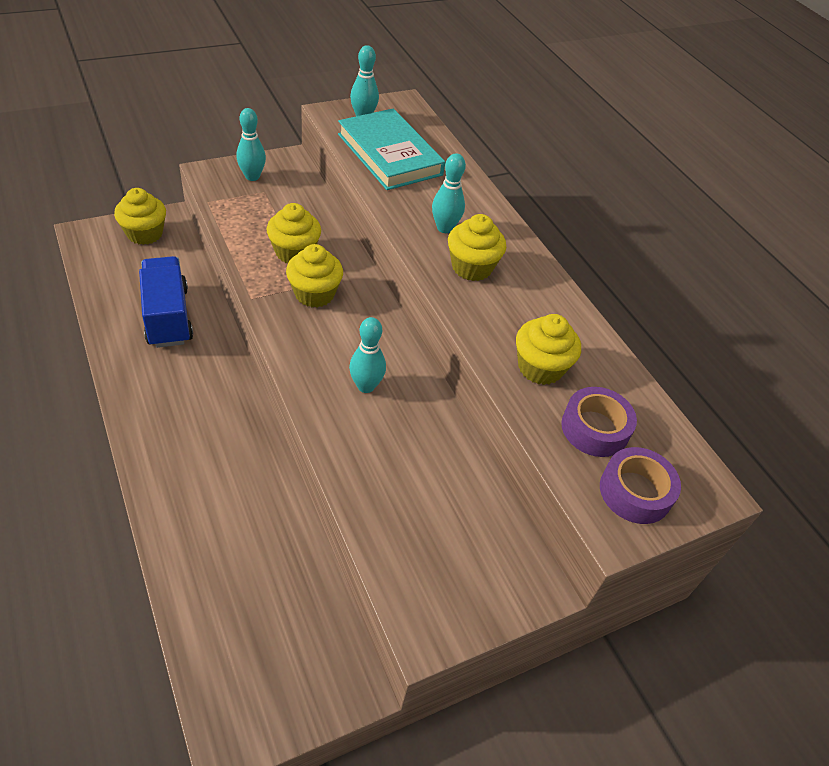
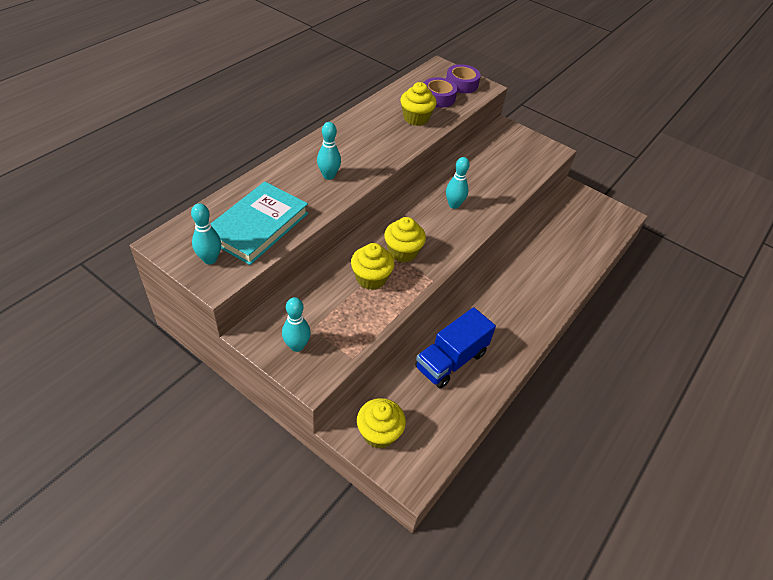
camera: 115 degrees left, 0 degrees up
yellow cupcake [448,214,506,281] -> none

